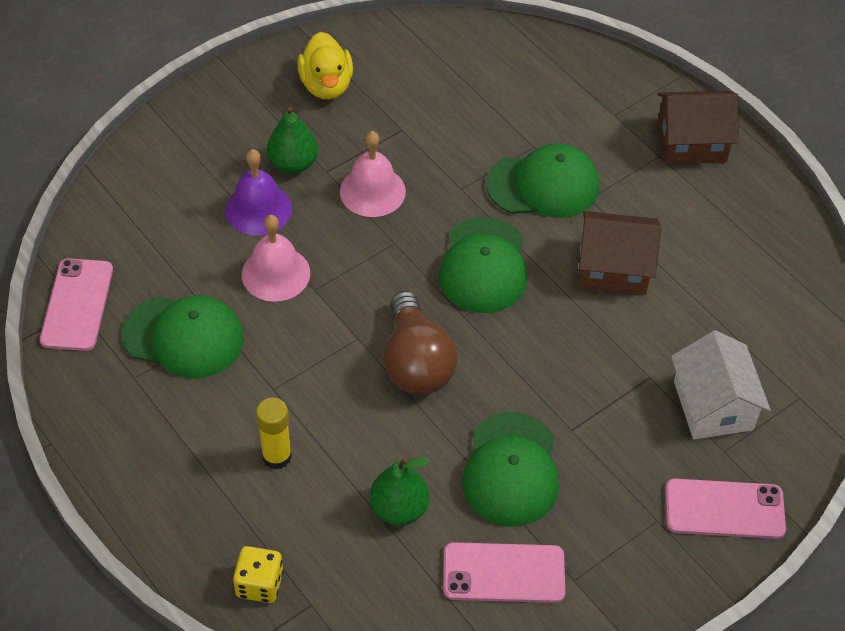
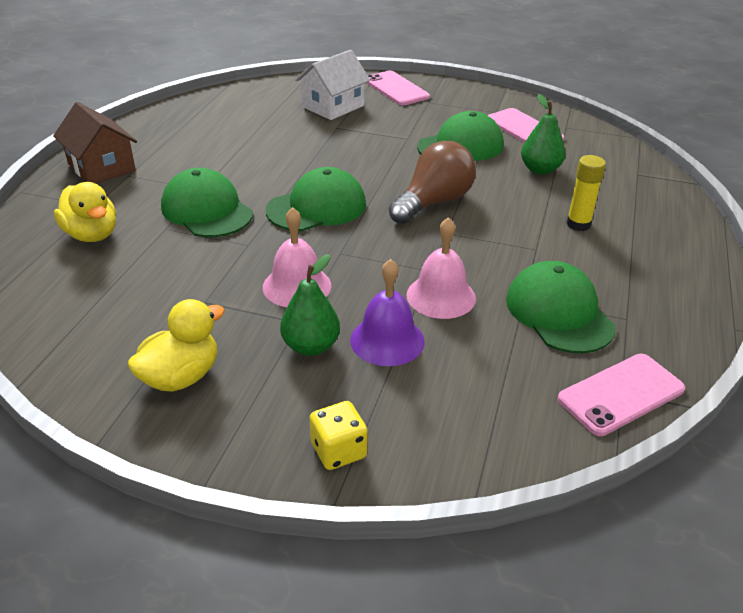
camera: 125 degrees left, 15 degrees down
yellow dice [233,546,283,603] -> yellow dice moved to [310,401,368,470]
brown house [579,211,661,295] -> none
none -> yellow duck [54,182,116,242]

